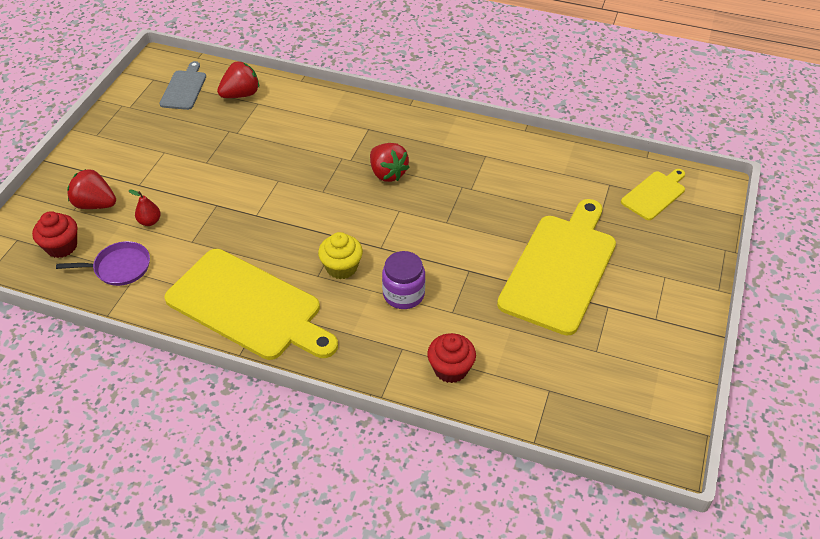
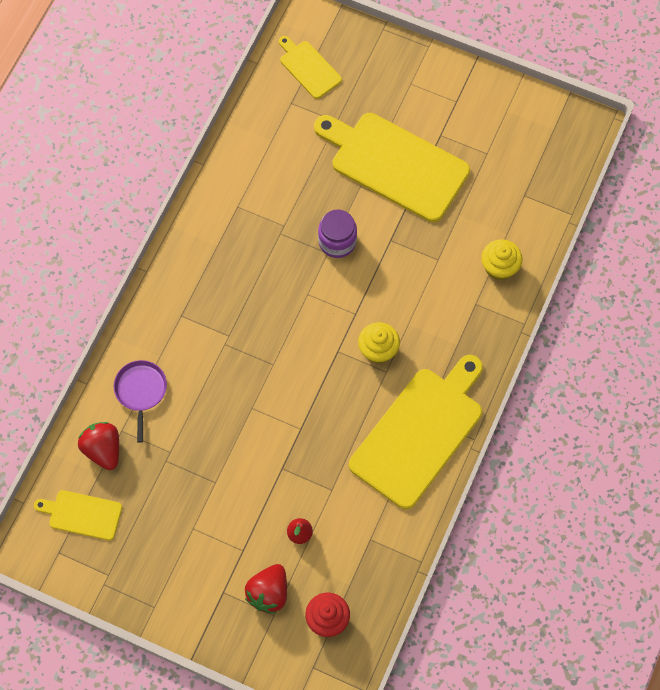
camera: 85 degrees left, 20 degrees up
purple pan [56,241,150,286] -> purple pan moved to [114,360,167,443]
grey cutting board [160,61,206,110] -> yellow cutting board [34,490,122,540]
red strawberry [370,143,409,182] -> none
purple jar [382,251,425,309] -> purple jar moved to [318,210,357,258]
red cupcake [427,333,476,383] -> yellow cupcake [481,239,522,280]

